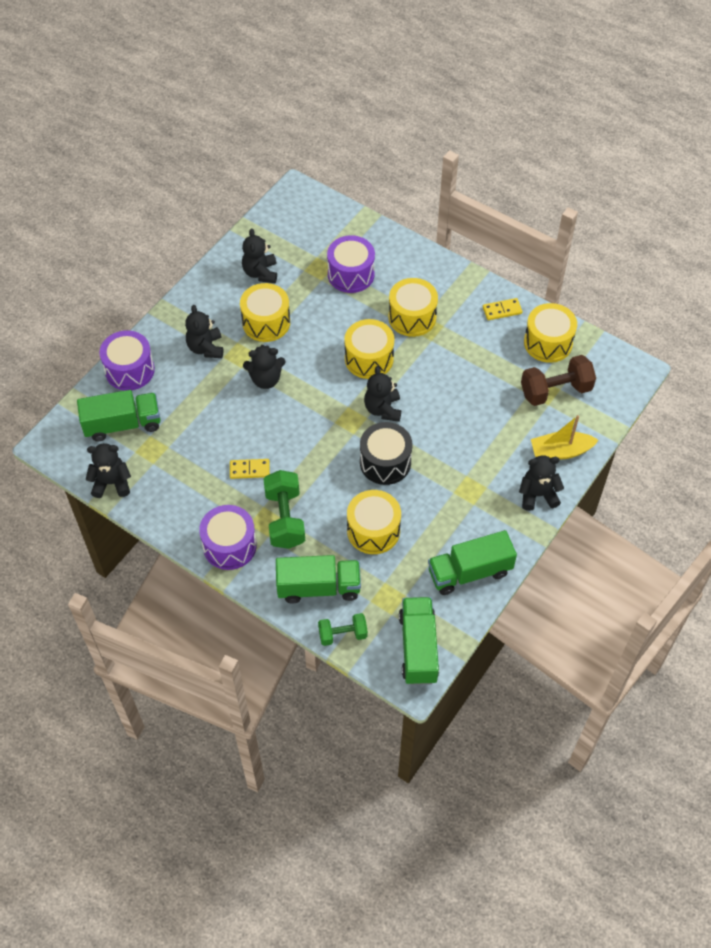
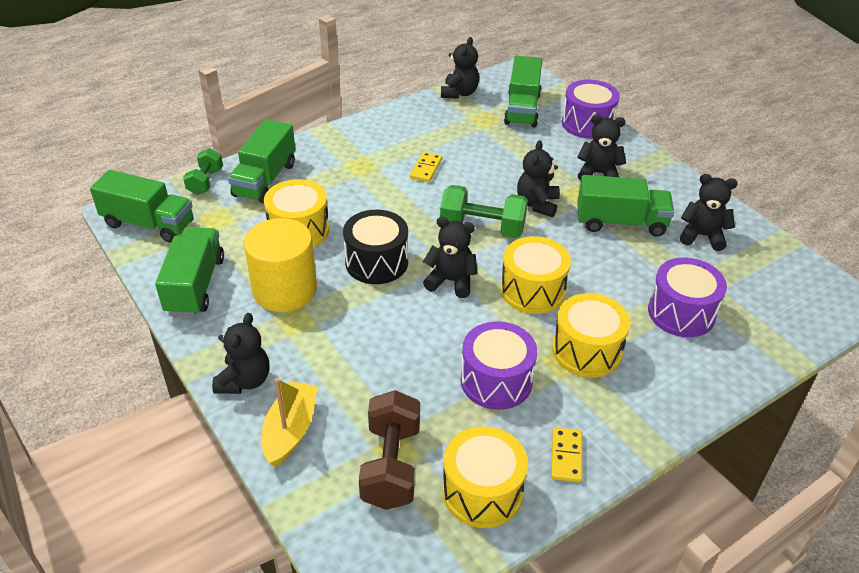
camera: 110 degrees right, 15 degrees down
purple drum [199,505,257,570] -> purple drum moved to [460,321,537,410]
yellow drum [240,283,290,342] -> green truck [577,175,674,237]
green dumbbell [263,470,305,549] -> green dumbbell moved to [440,185,528,238]
none -> yellow cylinder [244,218,317,312]

